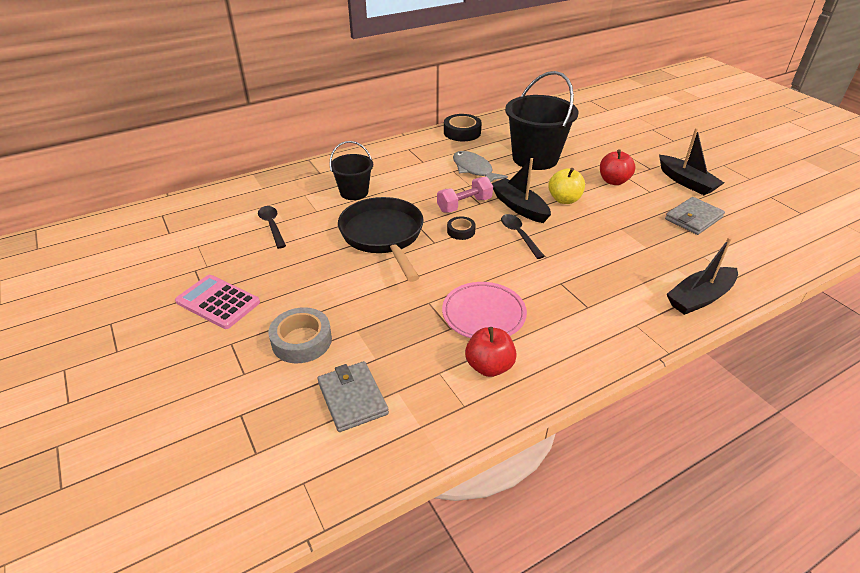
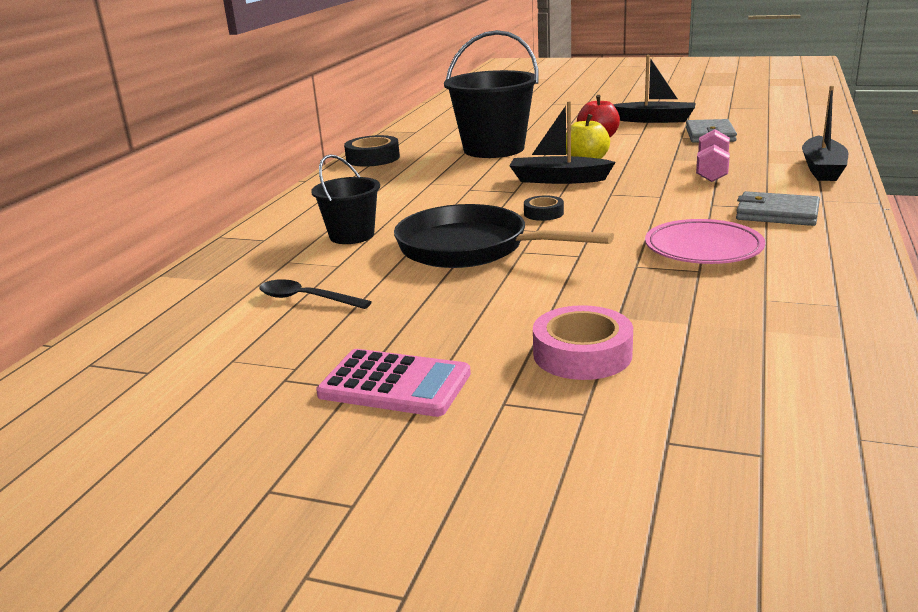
camera: 40 degrees left, 15 degrees down
pink calculator [175,275,260,329] -> pink calculator turned 150 degrees counterclockwise [316,349,471,417]
grey tape [268,307,332,363] -> pink tape [533,305,633,380]
grey wallet [317,361,389,432] -> grey wallet moved to [736,191,820,226]
pink dumbbell [437,177,493,213] -> pink dumbbell moved to [696,129,730,182]
grey fish [453,151,508,182] -> none
red apple [465,327,517,377] -> none
black spoon [501,214,545,259] -> none

